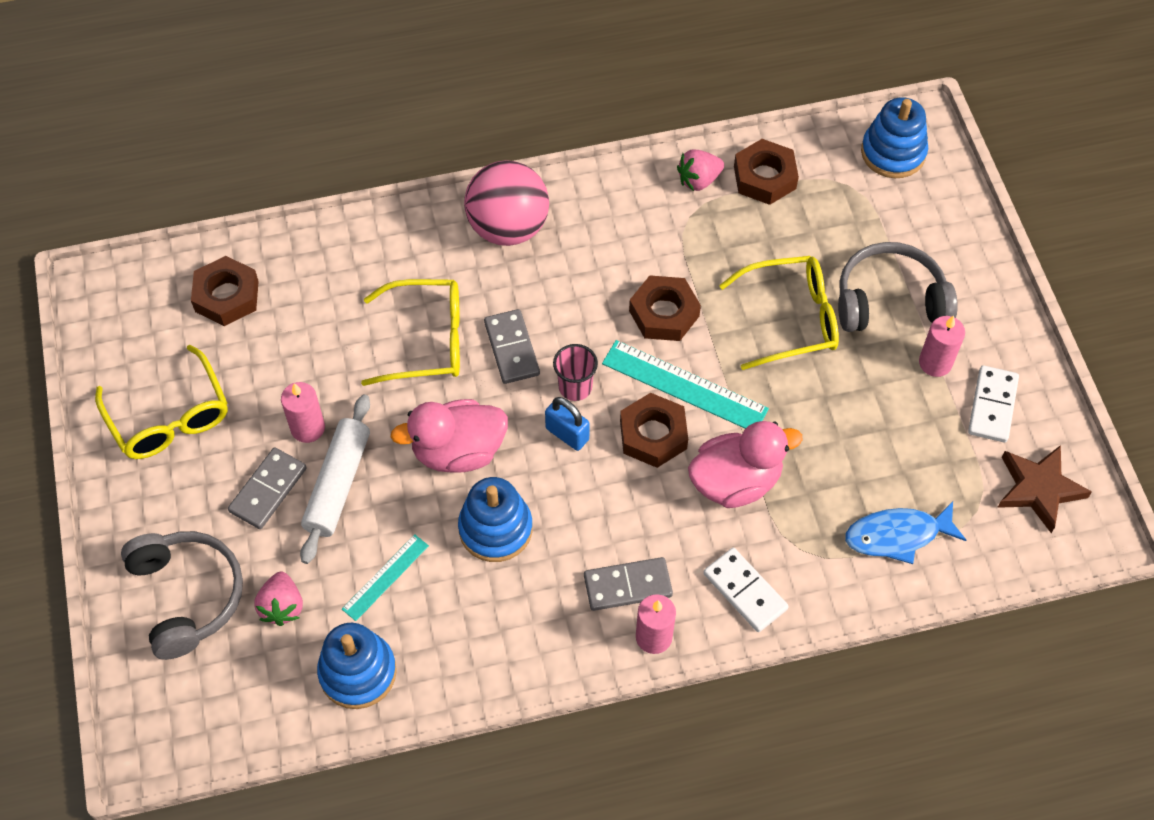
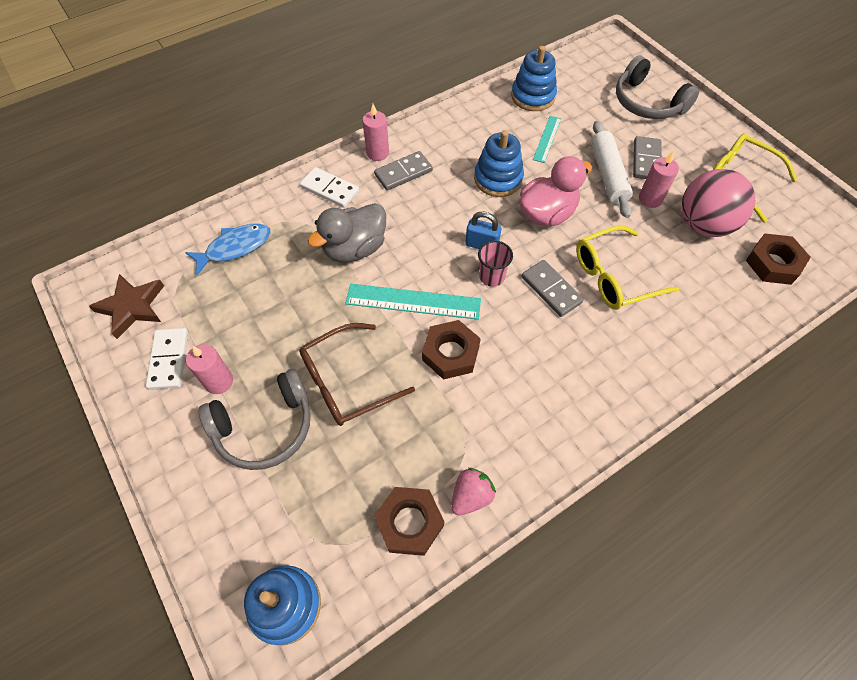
camera: 160 degrees right, 0 degrees up
pink strawberry [254,572,303,626] -> none
pink ball [464,160,549,246] -> pink ball moved to [681,169,755,237]
brown nut [620,393,688,468] -> none
pink duck [688,421,803,508] -> grey duck [308,203,386,262]
yellow glasses [719,256,839,370] -> brown glasses [299,323,415,426]

